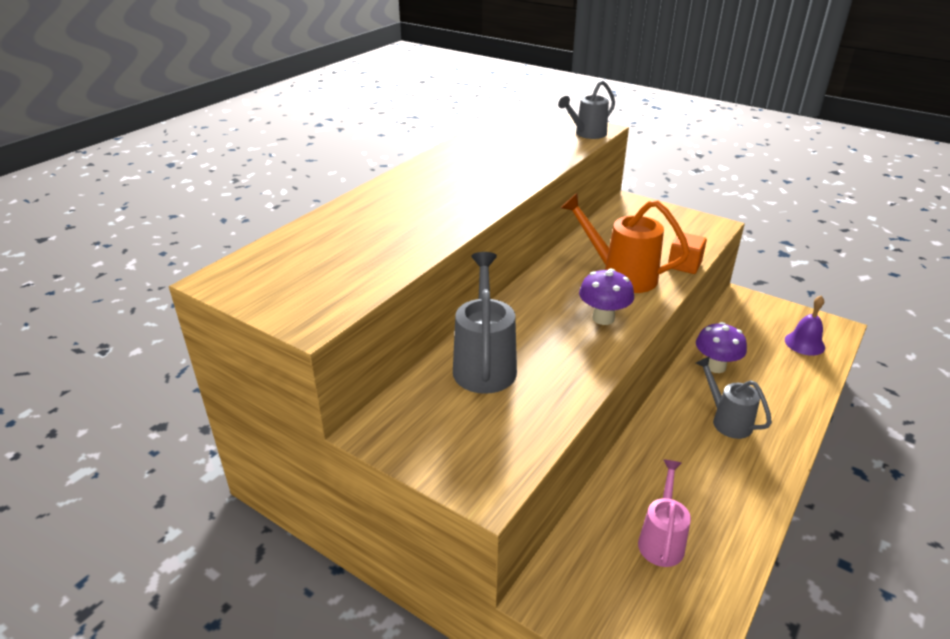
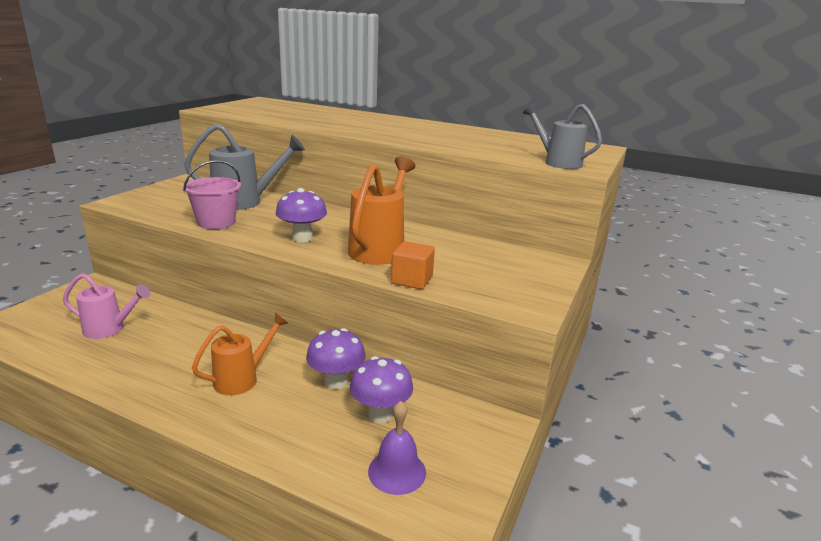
camera: 80 degrees right, 10 degrees down
grey watering can [696,356,772,439] -> orange watering can [192,313,288,395]
none -> pink bucket [183,160,241,229]
none -> purple mushroom [350,356,413,423]

